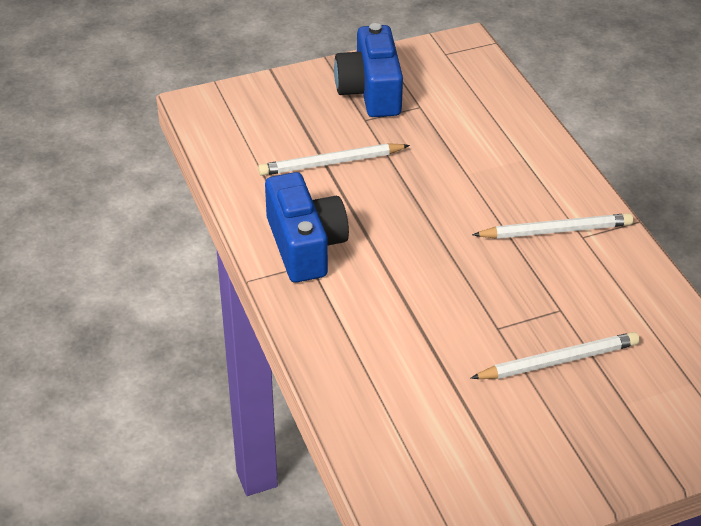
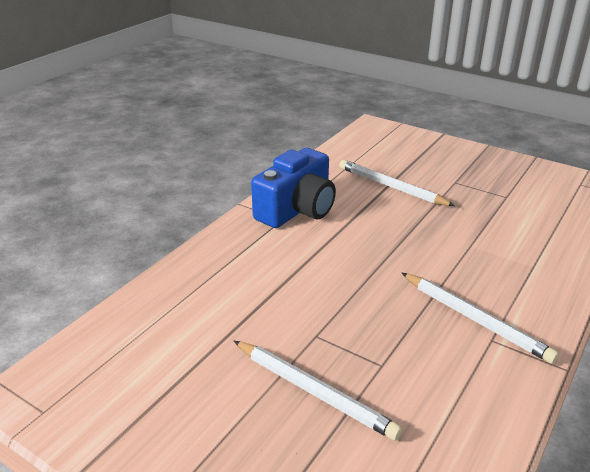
camera: 55 degrees right, 10 degrees down
blue camera [334,23,403,117] -> none

